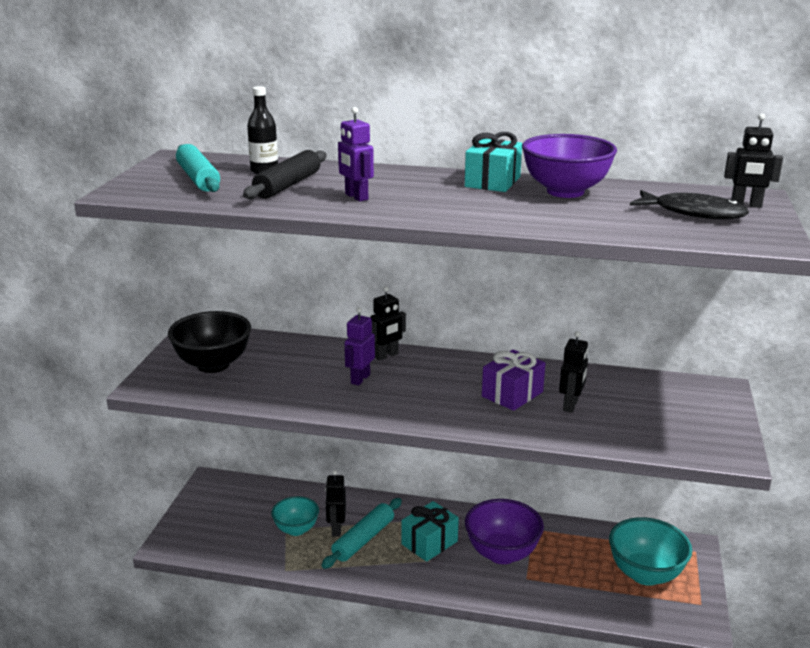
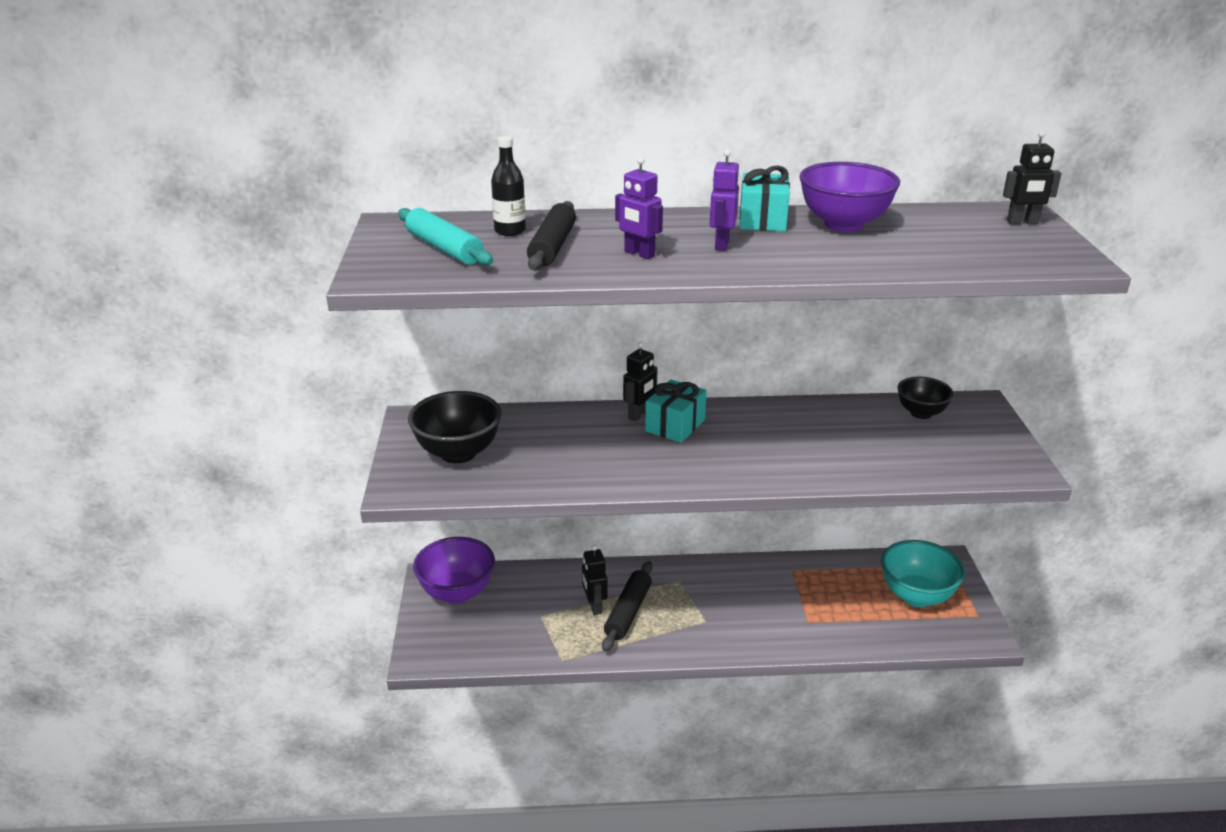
camera: 15 degrees left, 5 degrees up
turquoise bowl [271,496,319,536] -> none
turquoise rolling pin [321,498,402,569] -> black rolling pin [602,561,653,652]
purple robot [345,307,375,386] -> purple robot moved to [710,149,739,251]
turquoise gift [401,501,459,562] -> turquoise gift moved to [645,380,707,443]
purple bowl [465,499,544,564] -> purple bowl moved to [413,537,495,604]
purple gift [482,350,545,411] -> none
black robot [559,331,588,413] -> none
black fish [630,190,749,219] -> none
none -> black bowl [897,377,954,419]

